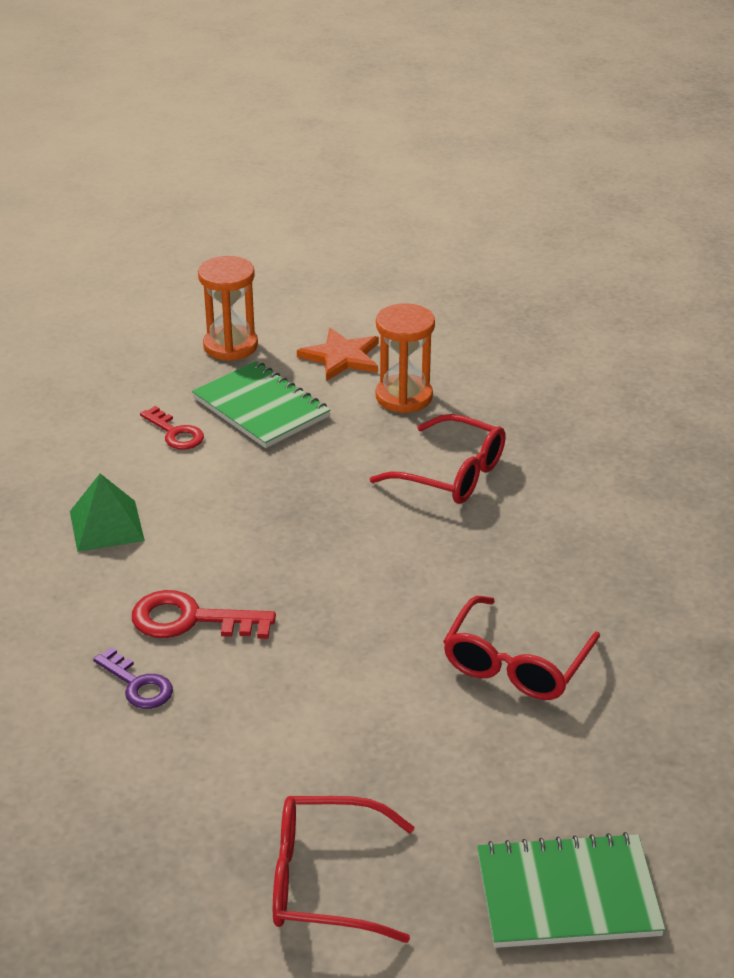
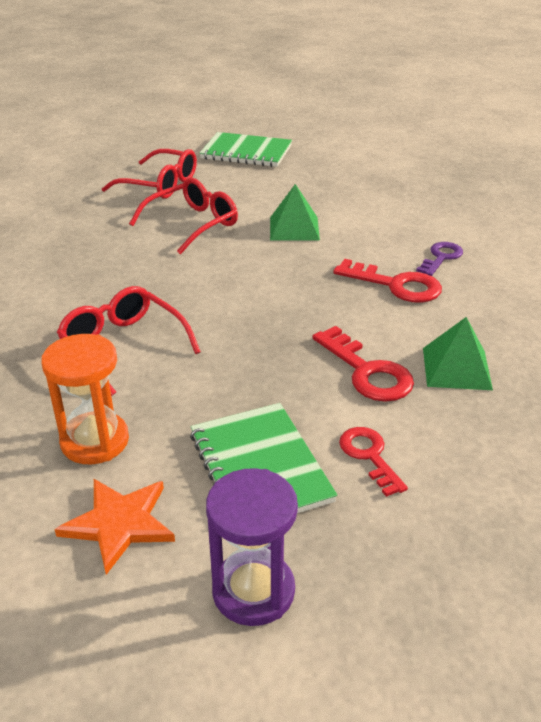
camera: 160 degrees left, 0 degrees up
purple key [93,647,173,709] -> purple key turned 60 degrees clockwise [416,242,463,276]
orange hourglass [198,256,258,361] -> purple hourglass [206,468,298,626]
red glasses [273,796,414,943] -> red glasses moved to [102,149,197,199]
none -> green pyramid [270,184,320,241]
none -> red key [312,326,414,402]

